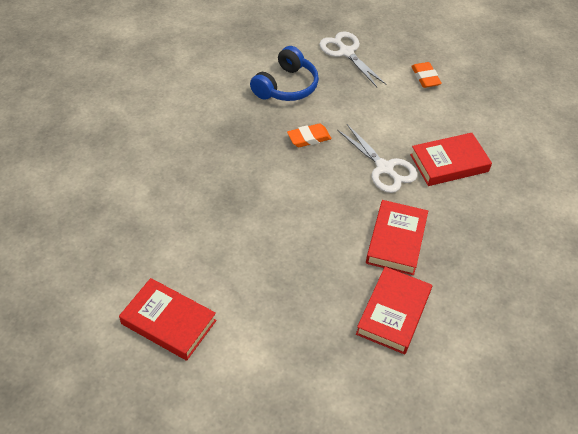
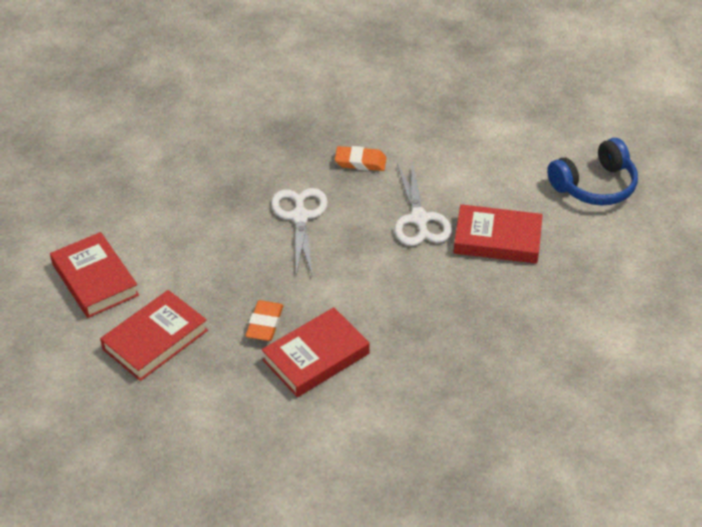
camera: 30 degrees right, 5 degrees down
blue headphones [250,46,319,101] -> blue headphones moved to [547,138,638,205]
white scissors [319,31,387,87] -> white scissors moved to [271,188,328,276]
red book [366,200,428,275] -> red book moved to [100,290,208,381]
orange eraser [411,62,442,88] -> orange eraser moved to [246,300,283,341]

